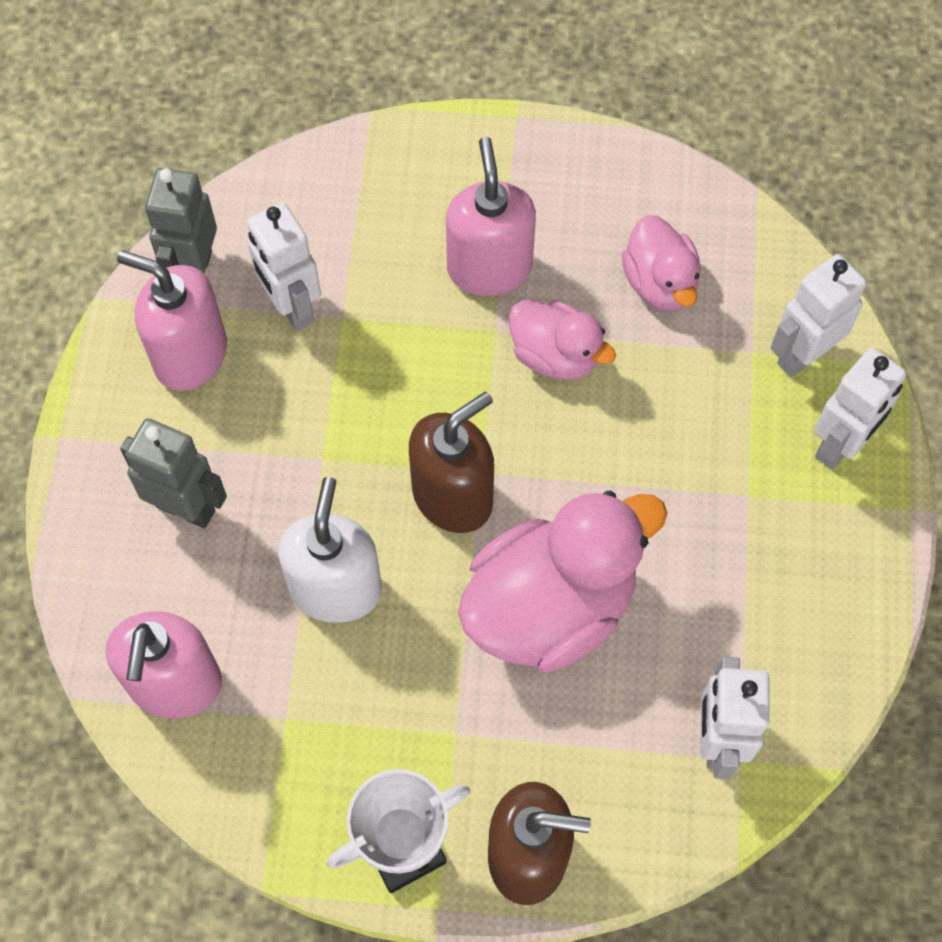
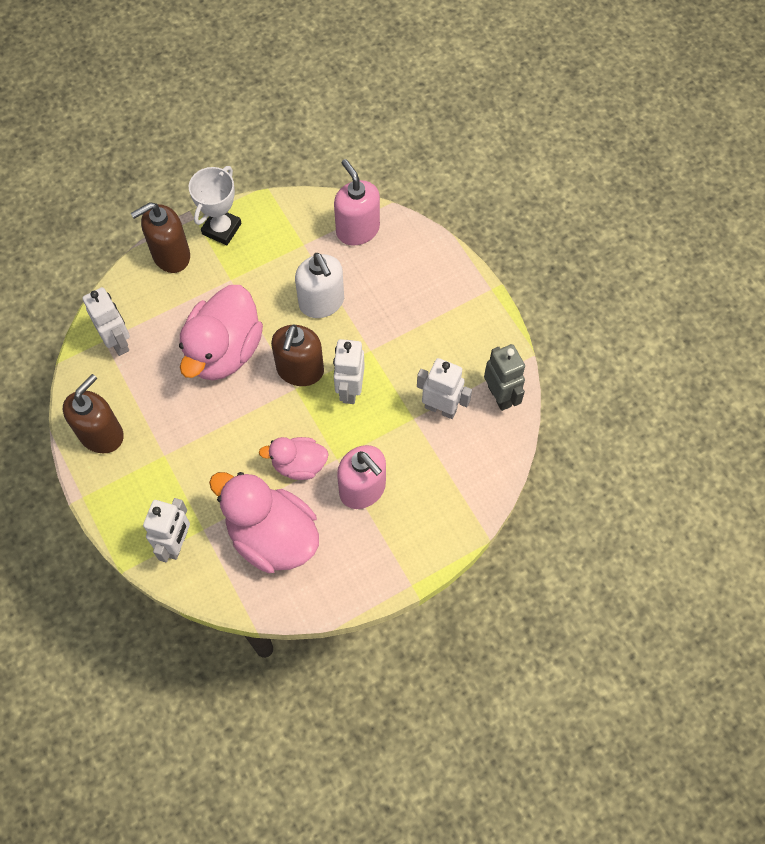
camera: 145 degrees right, 0 degrees up
pink soap dispenser [117,251,227,391] -> none
grey robot [120,418,227,529] -> none
pink duck [622,215,701,311] -> pink duck [209,472,319,573], size x1.79
white robot [814,348,906,469] -> white robot moved to [333,339,365,404]
none -> brown soap dispenser [63,374,124,453]

